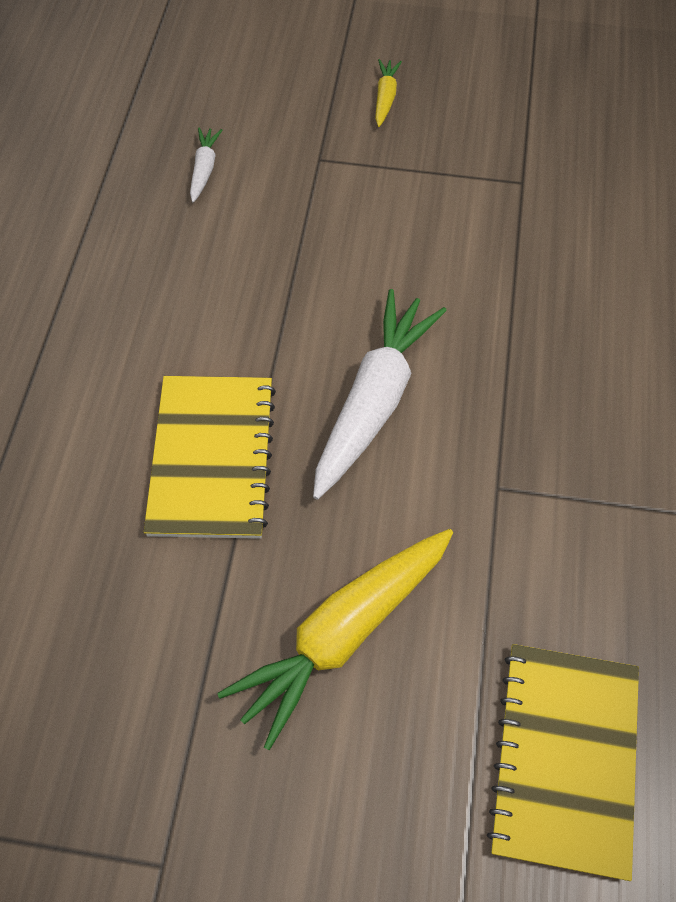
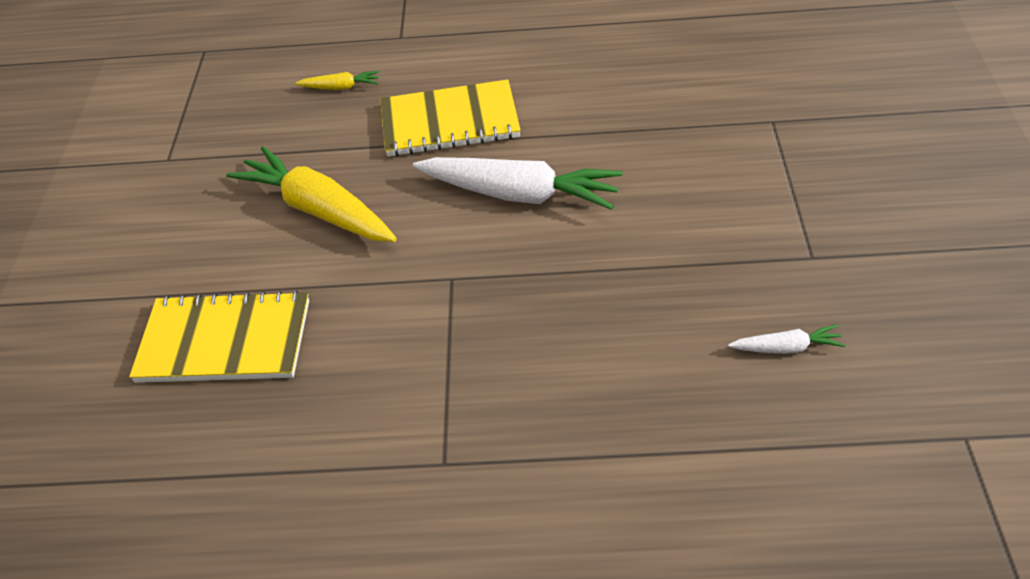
camera: 85 degrees right, 15 degrees down
white carrot [190,128,223,203] -> white carrot moved to [728,324,846,354]
yellow carrot [375,59,402,127] -> yellow carrot moved to [295,71,379,90]

